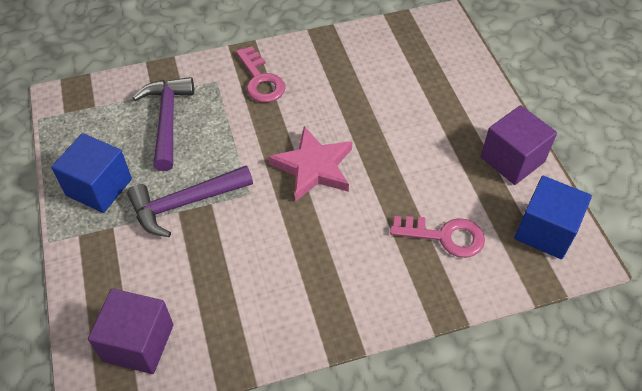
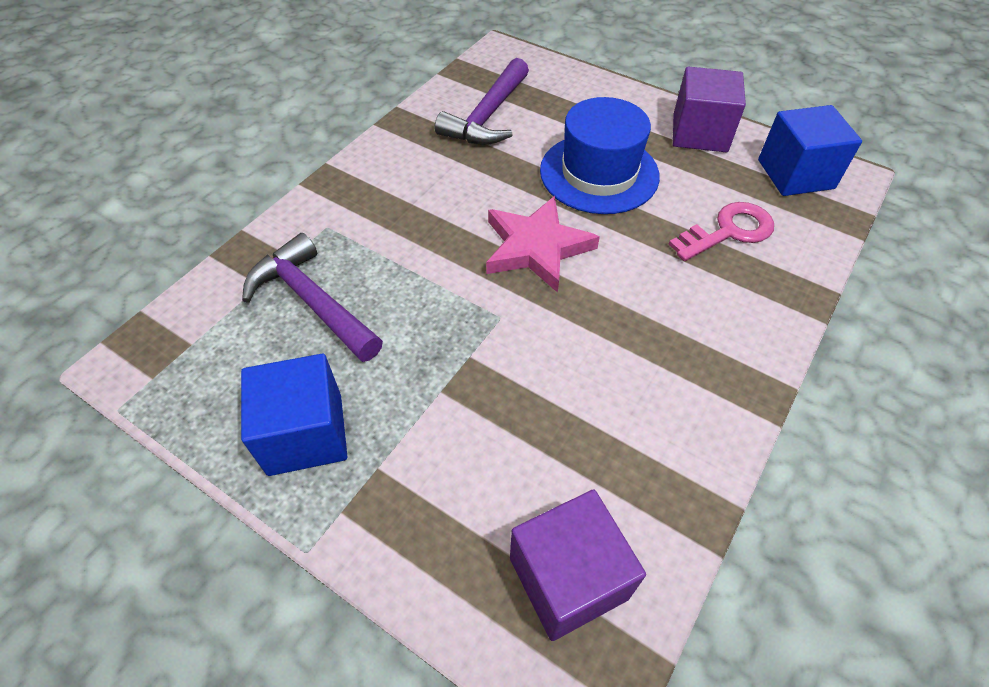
camera: 40 degrees left, 0 degrees up
purple hammer [127,166,253,237] -> purple hammer moved to [435,58,529,145]
pink key [236,46,286,102] -> none
none -> blue hat [540,97,660,214]

